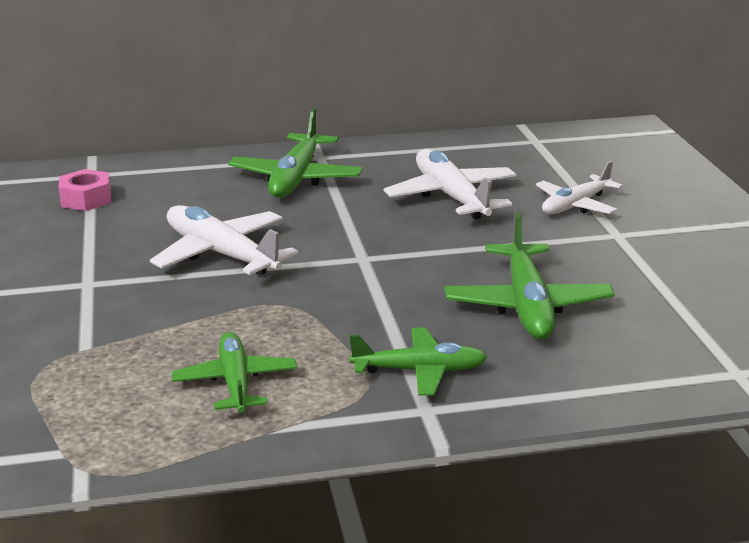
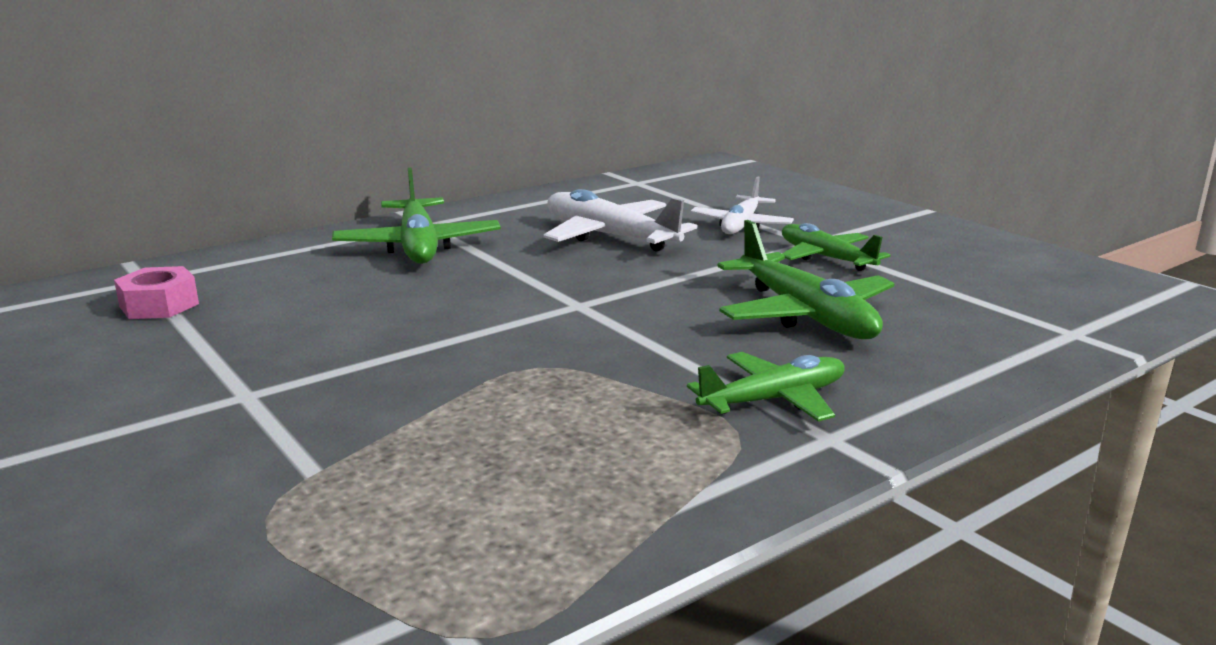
camera: 25 degrees left, 5 degrees down
white plane [150,205,298,275] -> none
green plane [172,332,297,413] -> green plane moved to [782,223,890,271]

